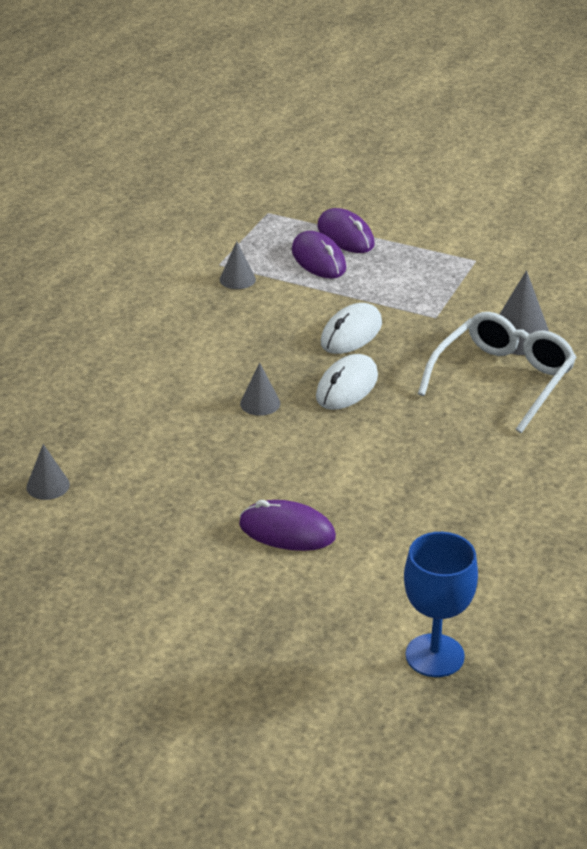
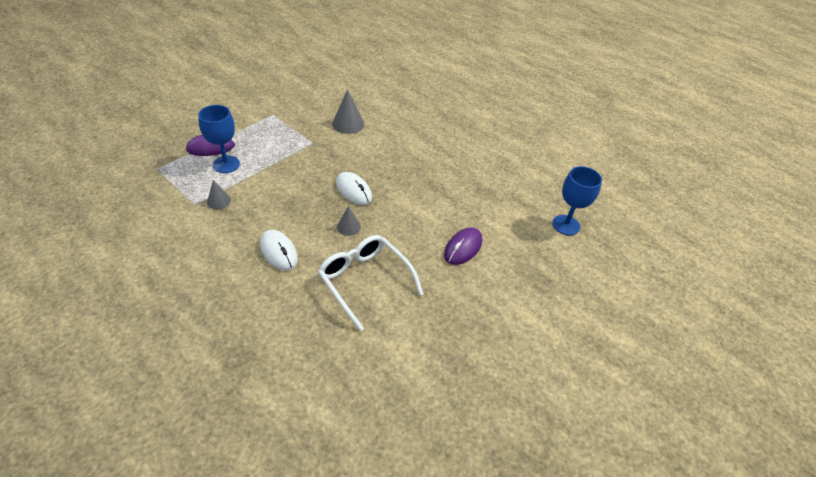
camera: 75 degrees left, 10 degrees up
grey cone [26,444,70,500] -> none
purple mouse [292,231,346,279] -> blue goblet [198,105,240,173]
white mouse [321,303,382,354] -> white mouse moved to [260,230,298,271]
white glasses [418,312,577,433] -> white glasses moved to [318,235,423,331]

